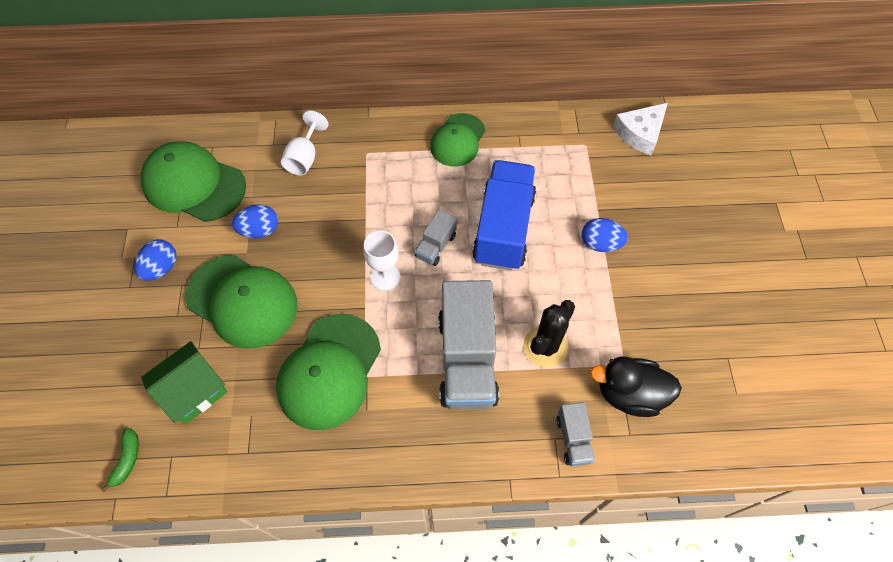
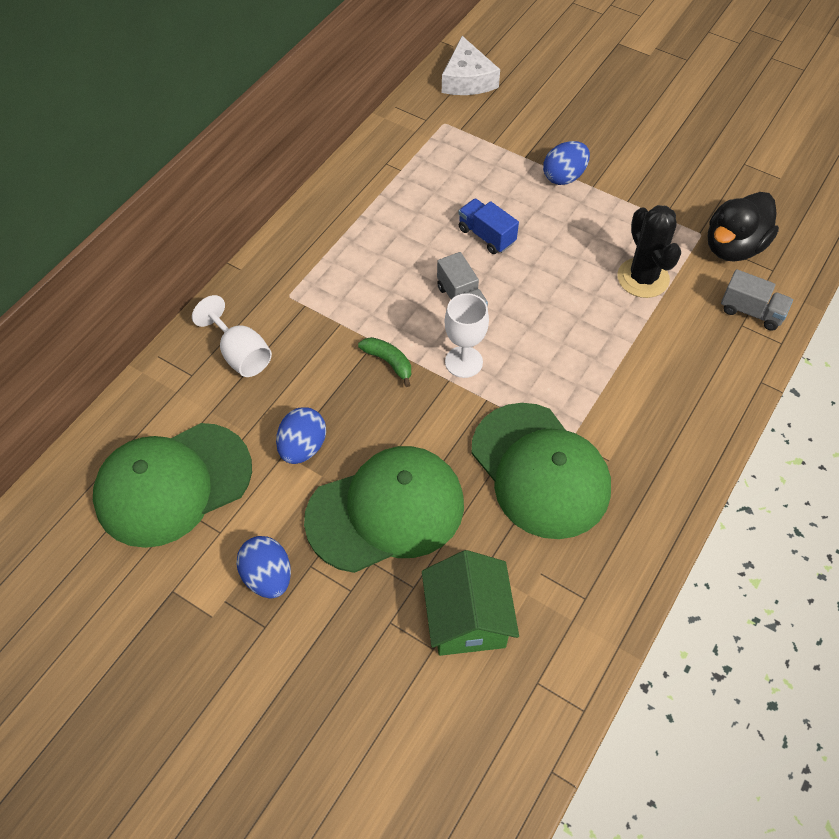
camera: 55 degrees left, 5 degrees down
green banana [101,427,139,492] -> green banana moved to [358,337,411,387]
green cap [430,113,485,167] -> none
grey truck [438,280,499,410] -> none
blue truck [472,160,536,271] -> blue truck [458,199,519,254], size x0.47

